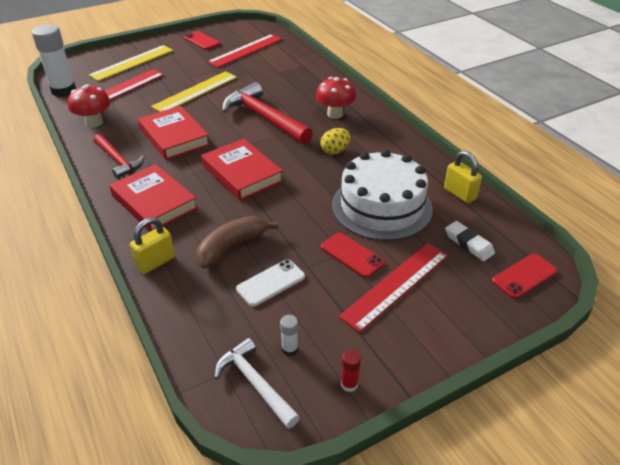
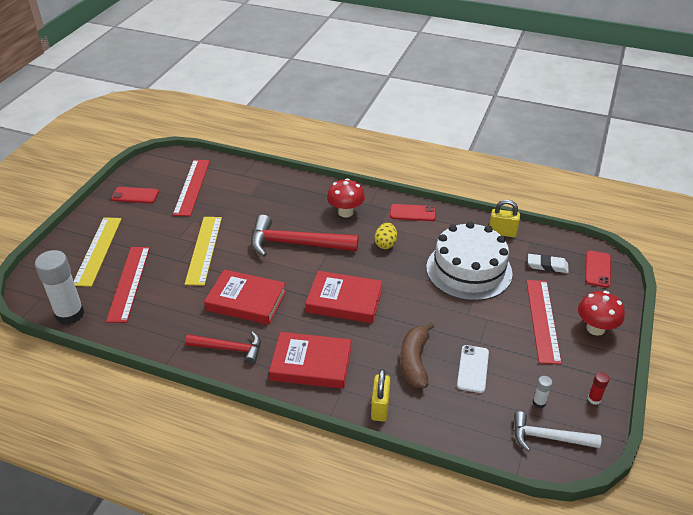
camera: 40 degrees left, 0 degrees up
red mushroom [68,84,111,128] -> red mushroom moved to [578,291,625,336]
red phone [321,232,385,278] -> red phone moved to [390,204,436,221]

